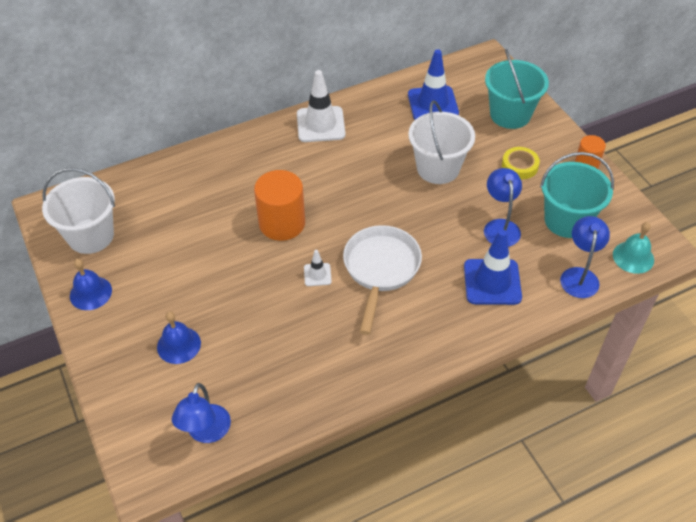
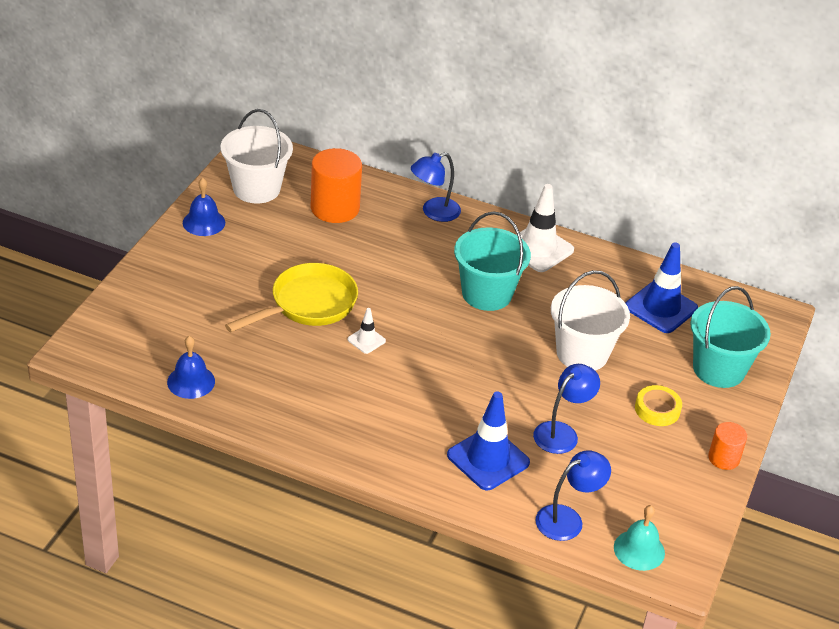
camera: 45 degrees right, 10 degrees down
blue bell [157,312,201,364] -> blue bell moved to [167,336,215,399]
blue lamp [172,383,231,443] -> blue lamp moved to [411,152,461,222]
orange cylinder [254,170,305,241] -> orange cylinder moved to [311,148,362,223]
white pan [343,225,422,335] -> none
turquoise bucket [540,152,614,238] -> turquoise bucket moved to [454,212,531,311]
none -> yellow pan [225,263,358,332]

